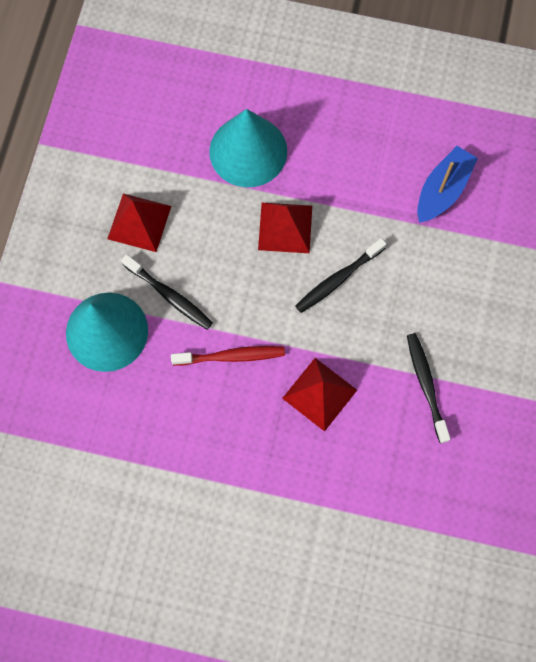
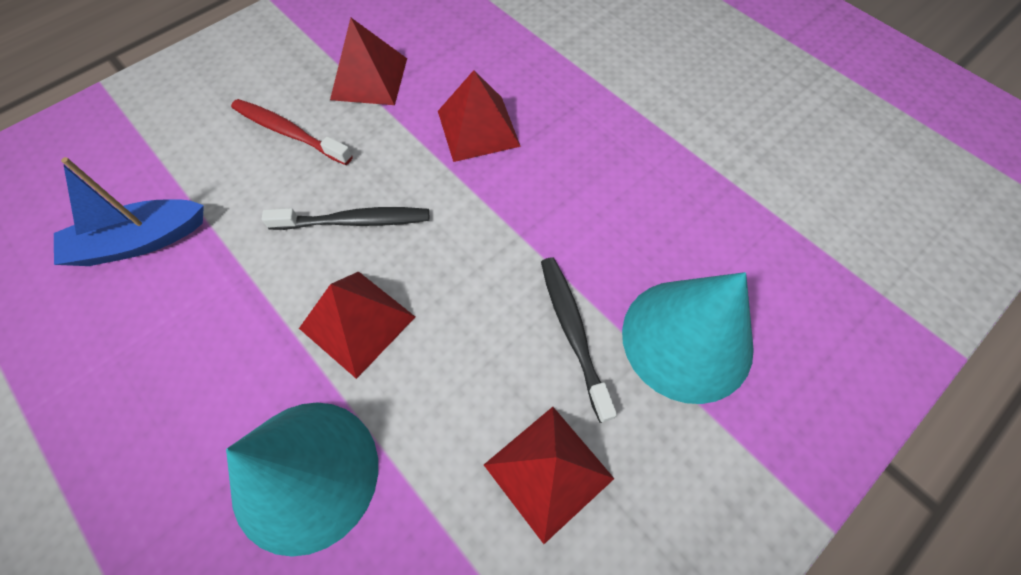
camera: 145 degrees left, 10 degrees down
red toothbrush [171,346,285,366] -> red toothbrush moved to [231,99,353,165]
black toothbrush [407,333,451,443] -> red pyramid [330,18,407,105]

